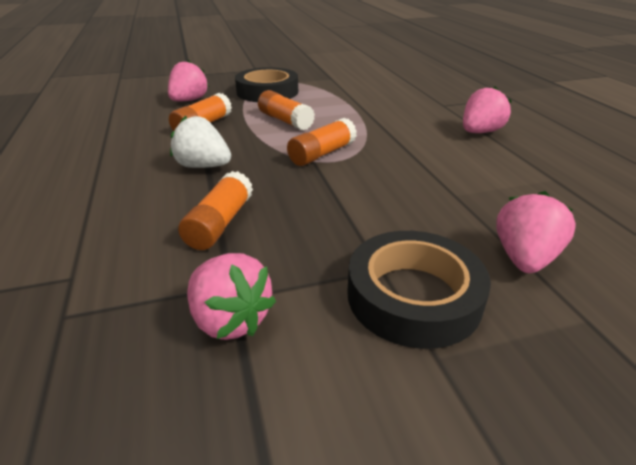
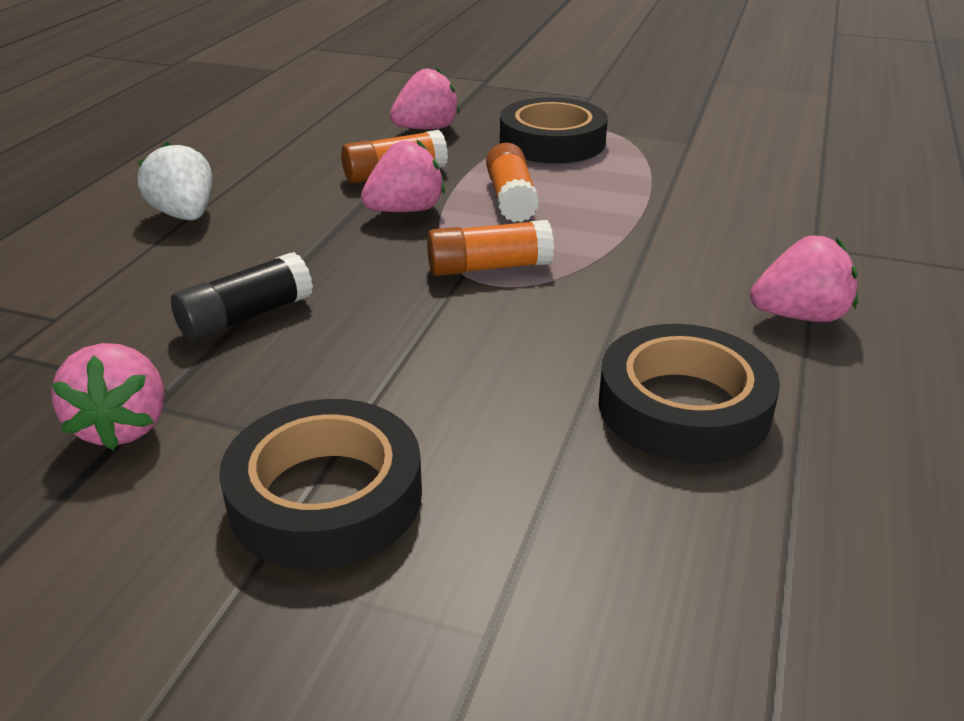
camera: 35 degrees right, 0 degrees up
white strawberry [170,116,231,168] -> white strawberry moved to [138,141,212,220]
orange glue stick [178,171,253,250] -> black glue stick [171,252,313,341]
pink strawberry [496,191,576,273] -> pink strawberry moved to [361,139,445,212]
none -> black tape [599,324,780,464]

